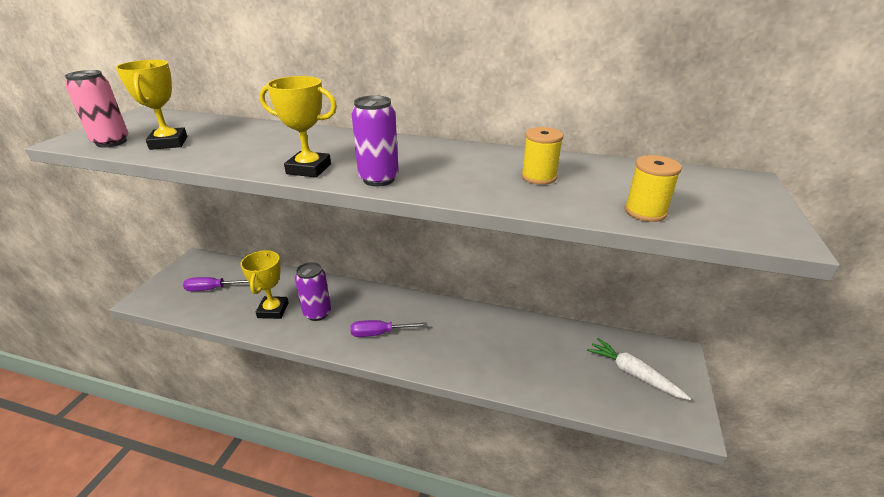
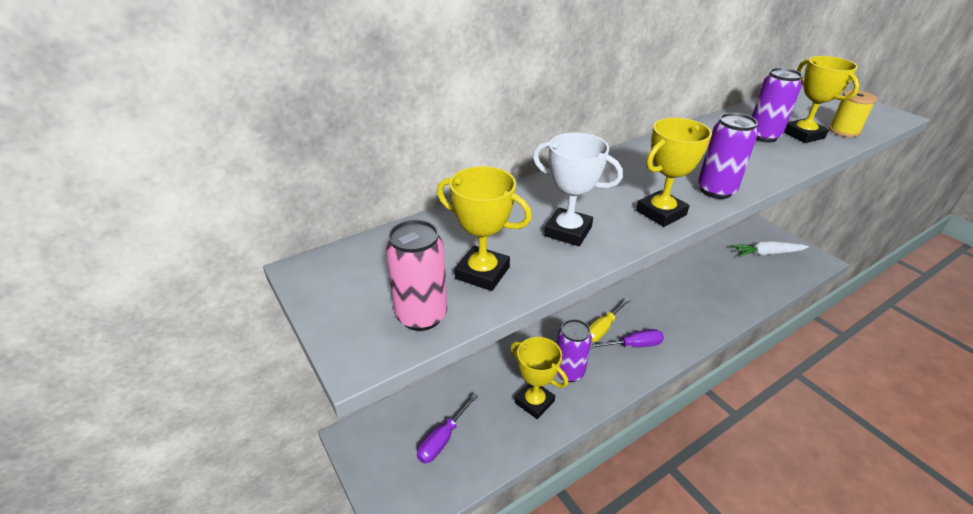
camera: 50 degrees left, 5 degrees up
purple screwdriver [351,320,427,337] -> purple screwdriver turned 135 degrees counterclockwise [590,329,664,349]
yellow spool [521,127,563,185] -> purple can [752,68,802,142]
none -> white trophy [533,132,623,246]
none -> yellow screwdriver [589,298,630,342]
none -> yellow trophy [784,56,860,143]

